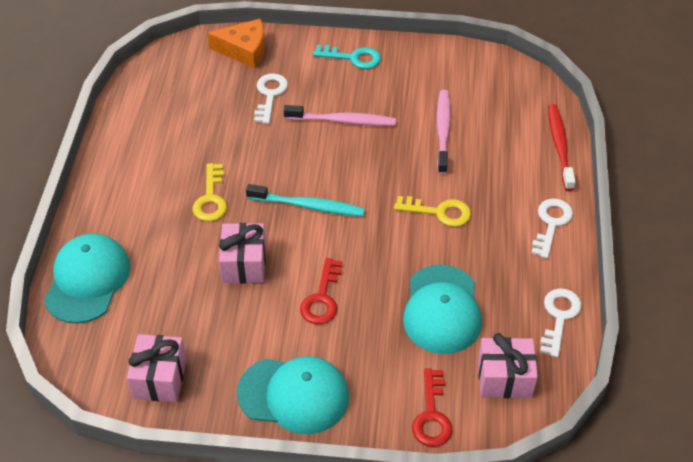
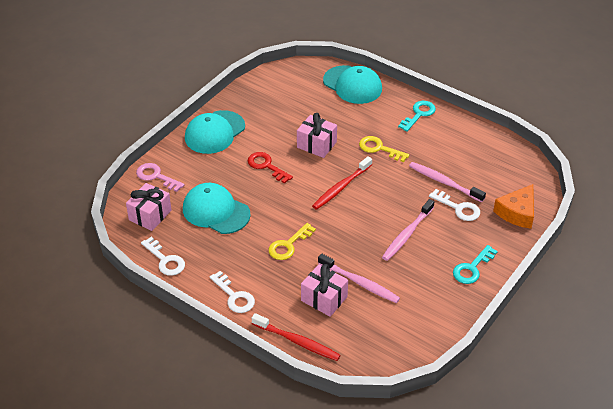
camera: 120 degrees right, 5 degrees down
pink gift [127,334,187,402] -> pink gift moved to [301,264,348,317]
turquoise toothbrush [246,184,365,216] -> red toothbrush [312,156,372,210]
red key [412,368,453,447] -> pink key [136,163,184,192]
none -> turquoise key [398,101,436,132]
none -> pink toothbrush [409,162,486,202]

